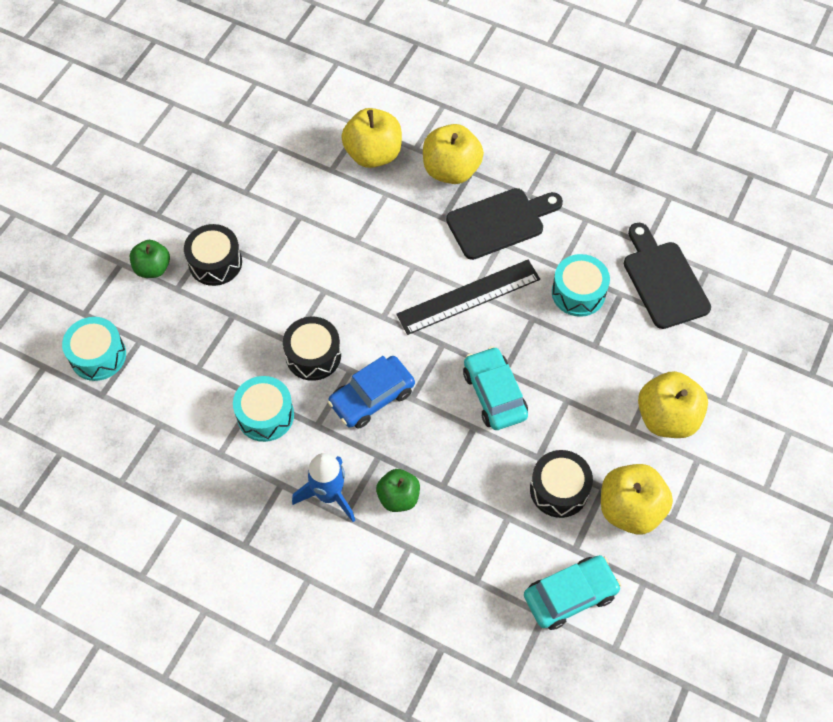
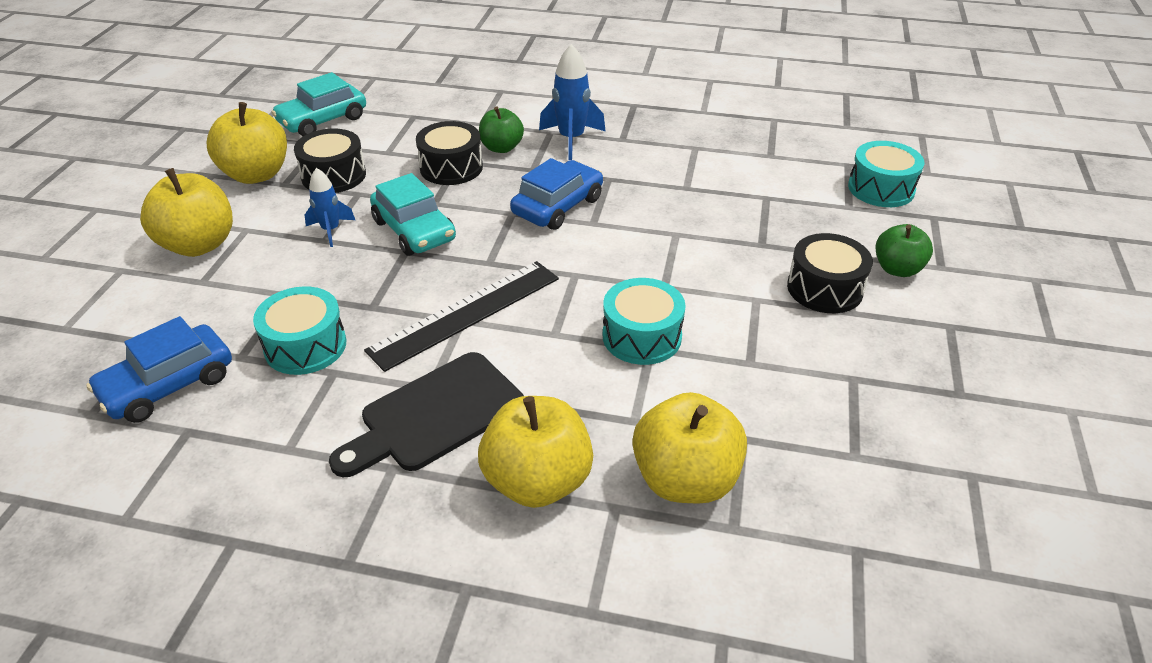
camera: 165 degrees right, 20 degrees down
turquoise drum [233,376,294,442] -> turquoise drum moved to [603,278,686,365]
black drum [283,317,341,381] -> black drum moved to [416,121,483,185]
black cutting board [624,223,711,329] -> blue car [86,316,232,423]
none -> blue rocket [305,168,355,247]

